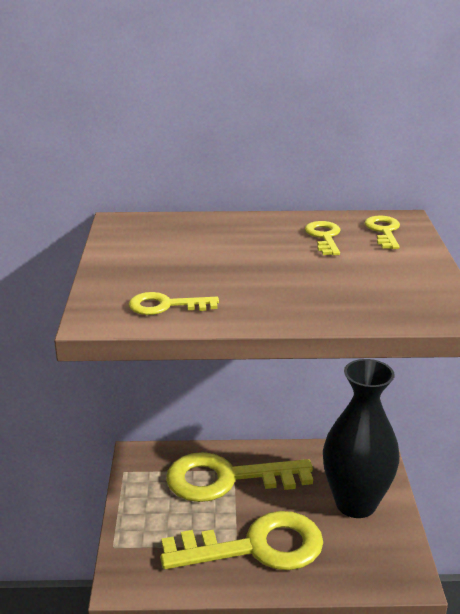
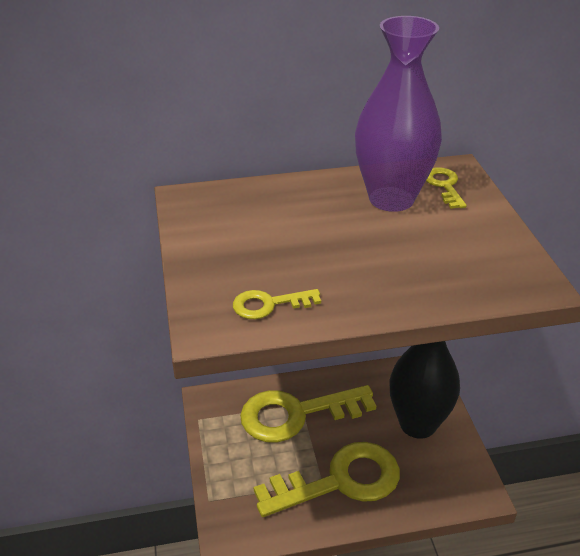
camera: 10 degrees left, 10 degrees up
yellow key [305,221,341,255] -> purple vase [355,16,442,212]

